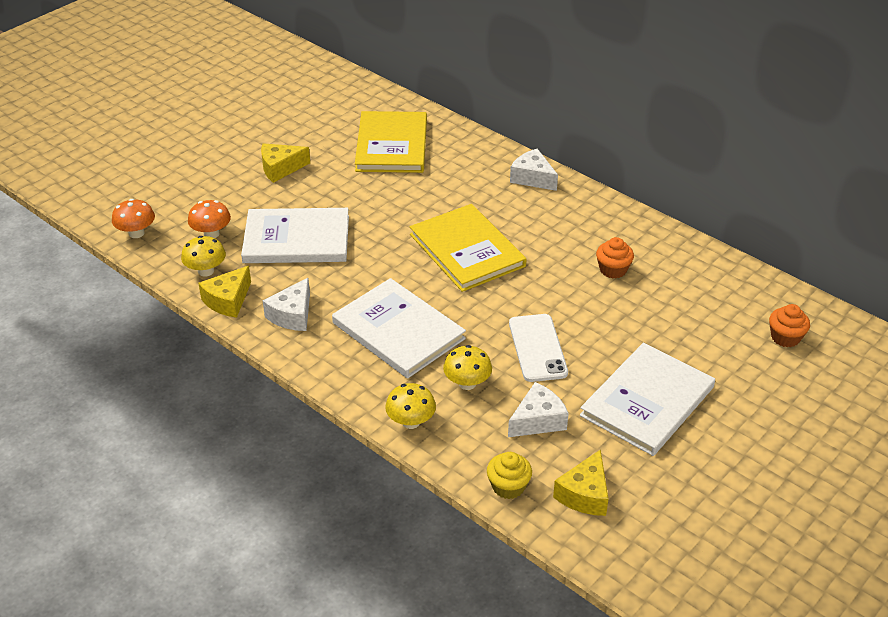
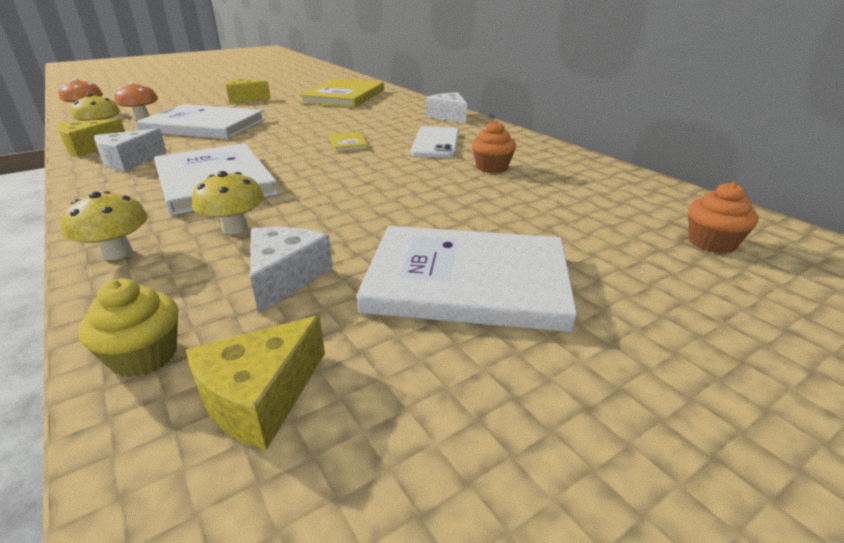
camera: 15 degrees right, 10 degrees down
yellow book [410,204,527,292] -> yellow book [329,132,368,152], size x0.42
white cheese [508,382,569,437] -> white cheese turned 60 degrees counterclockwise [250,227,333,314]
white phone [509,314,568,382] -> white phone moved to [410,126,459,158]
white book [580,343,715,456] -> white book turned 45 degrees clockwise [357,226,577,332]

